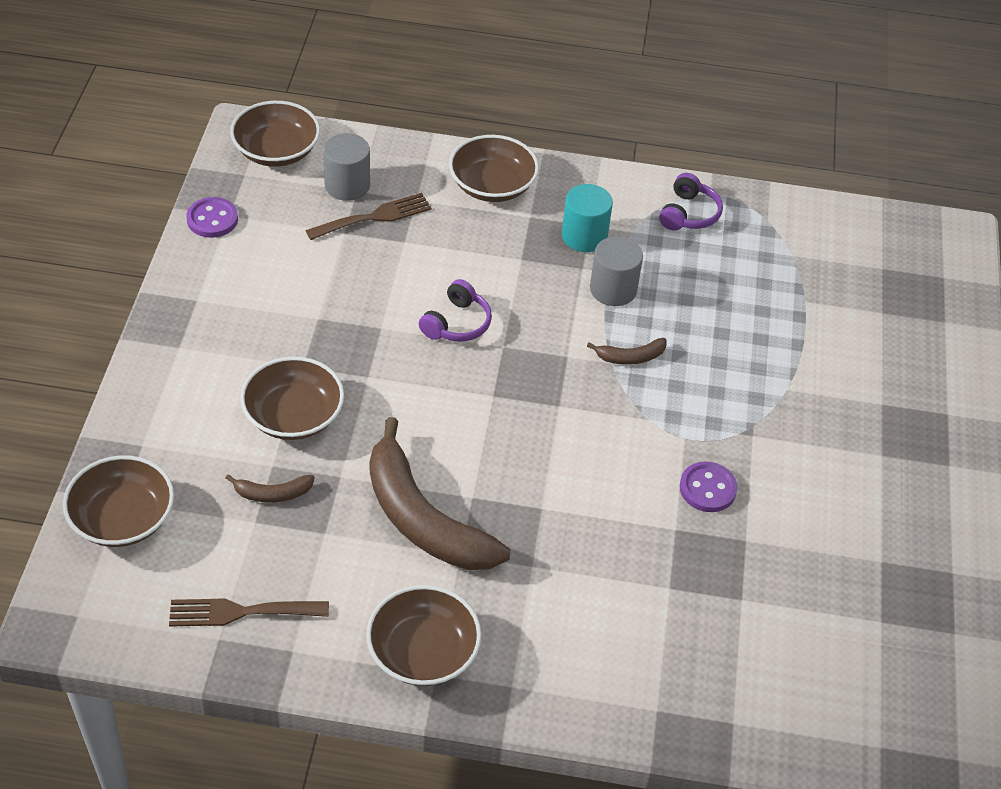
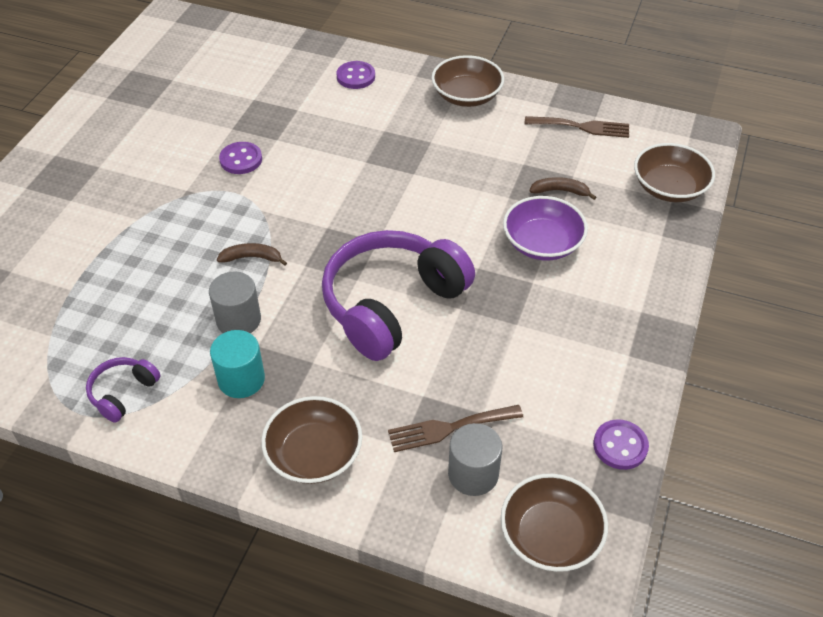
camera: 165 degrees left, 0 degrees up
brown bowl [240,356,344,440] -> purple bowl [503,196,588,261]
brown banana [369,417,510,570] -> none
purple headphones [419,279,492,342] -> purple headphones [322,230,475,361], size x2.24
none -> purple button [337,61,375,89]

